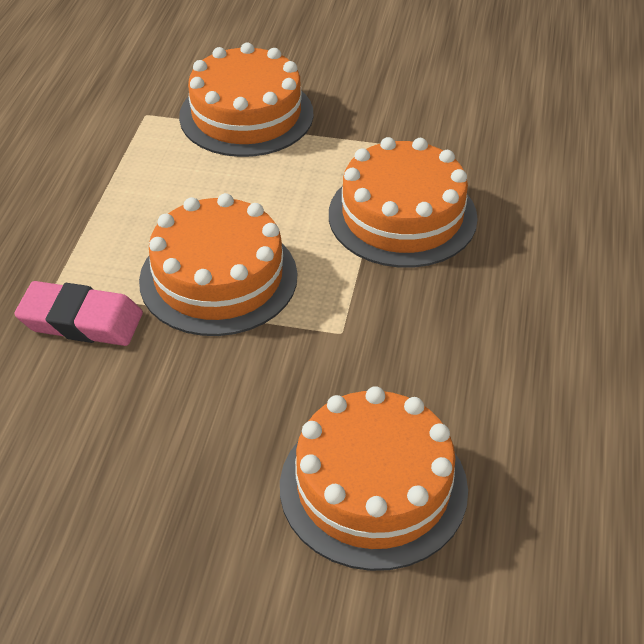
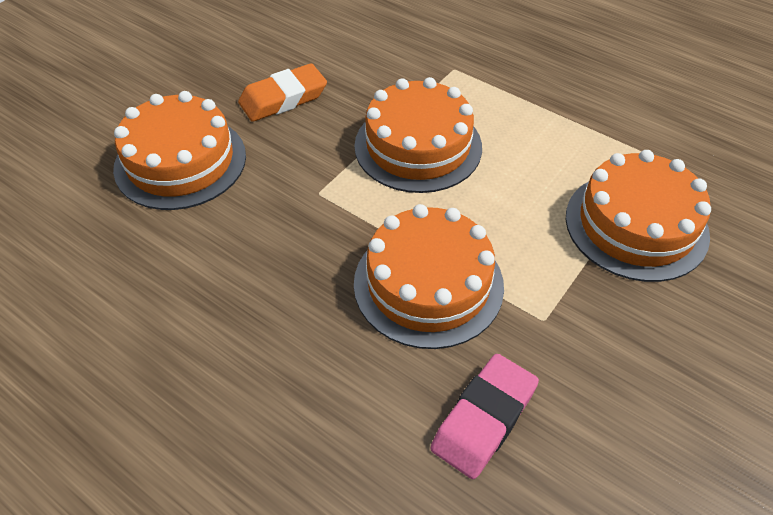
camera: 115 degrees right, 5 degrees up
pink eraser [15,281,143,346] -> pink eraser moved to [430,354,539,479]
none -> orange eraser [238,63,327,122]

